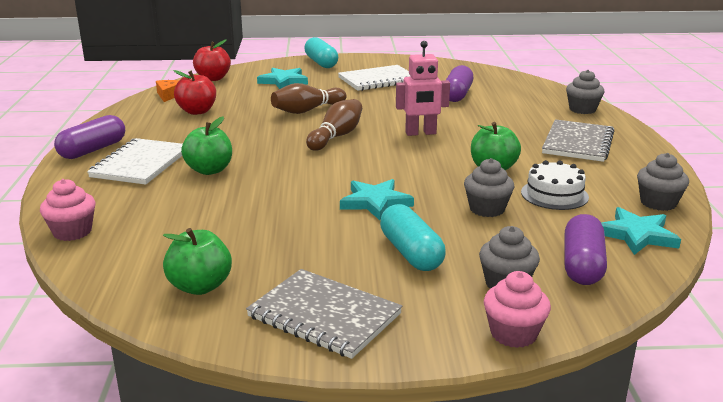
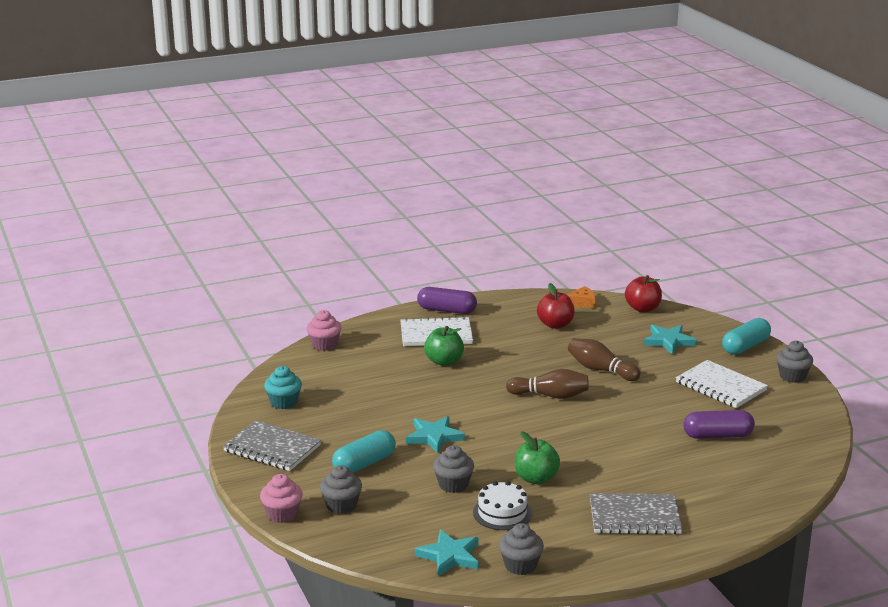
camera: 70 degrees right, 0 degrees up
green apple [163,228,232,295] -> turquoise cupcake [264,366,302,409]
grey notebook [246,269,402,359] -> grey notebook turned 75 degrees counterclockwise [223,420,321,471]
pink robot [396,41,450,136] -> none
purple capsule [564,214,607,285] -> none
grey cupcake [566,70,605,114] -> grey cupcake moved to [776,341,813,383]

